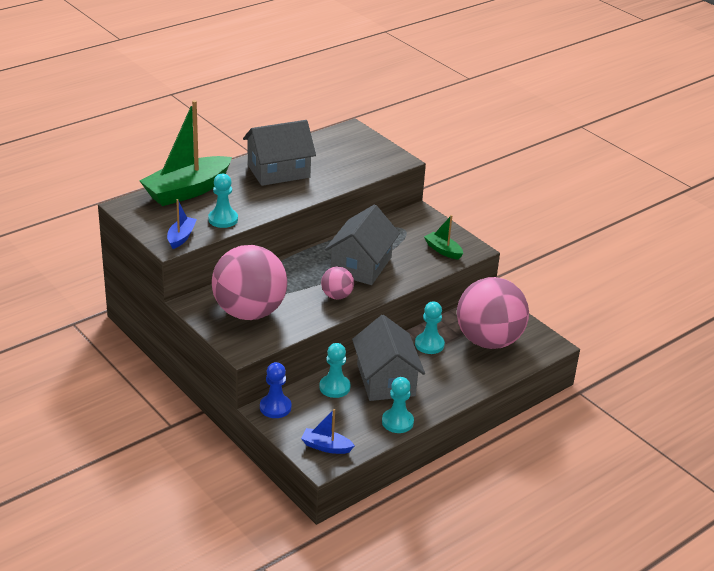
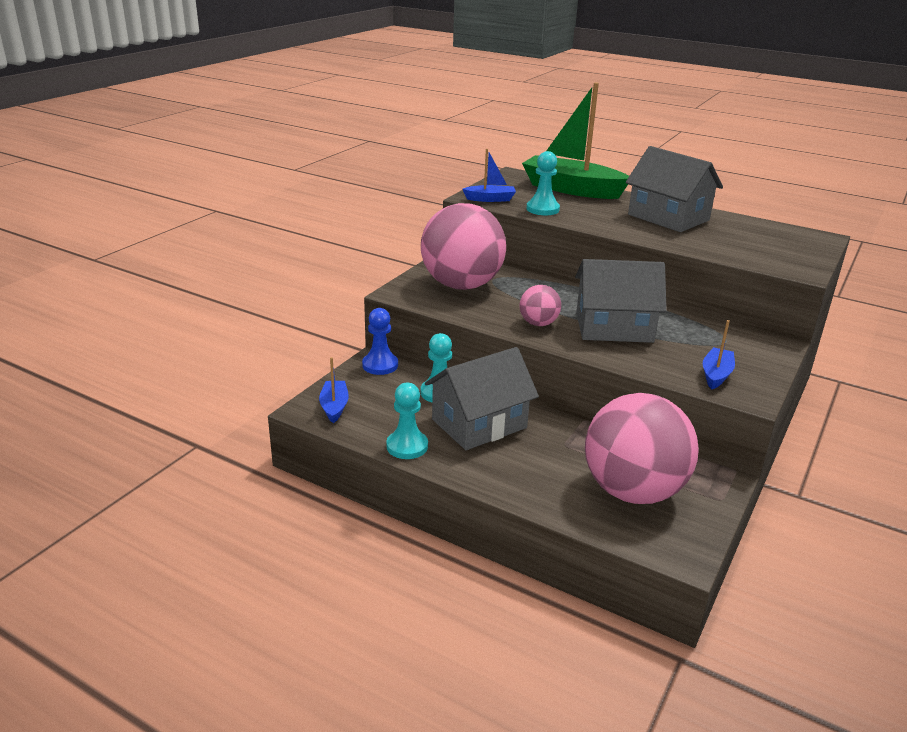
camera: 70 degrees right, 5 degrees down
turquoise pawn [415,301,445,354] -> none
green boat [424,215,463,260] -> blue boat [703,320,735,389]

